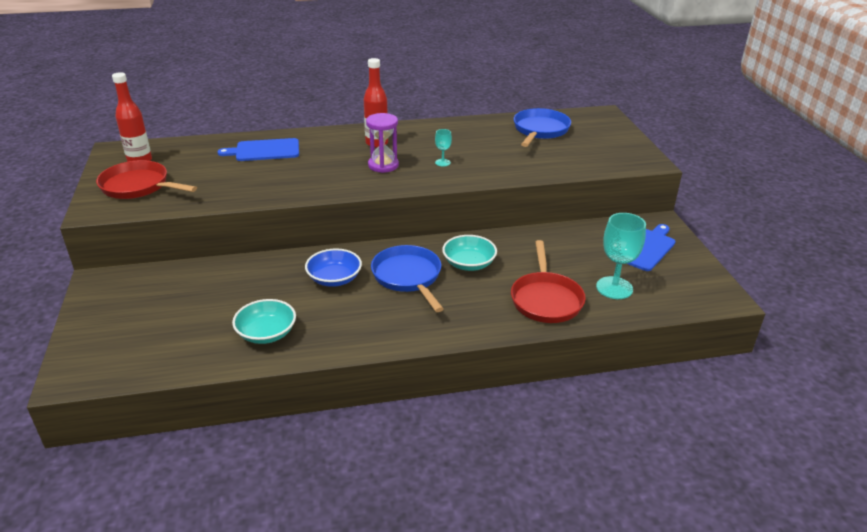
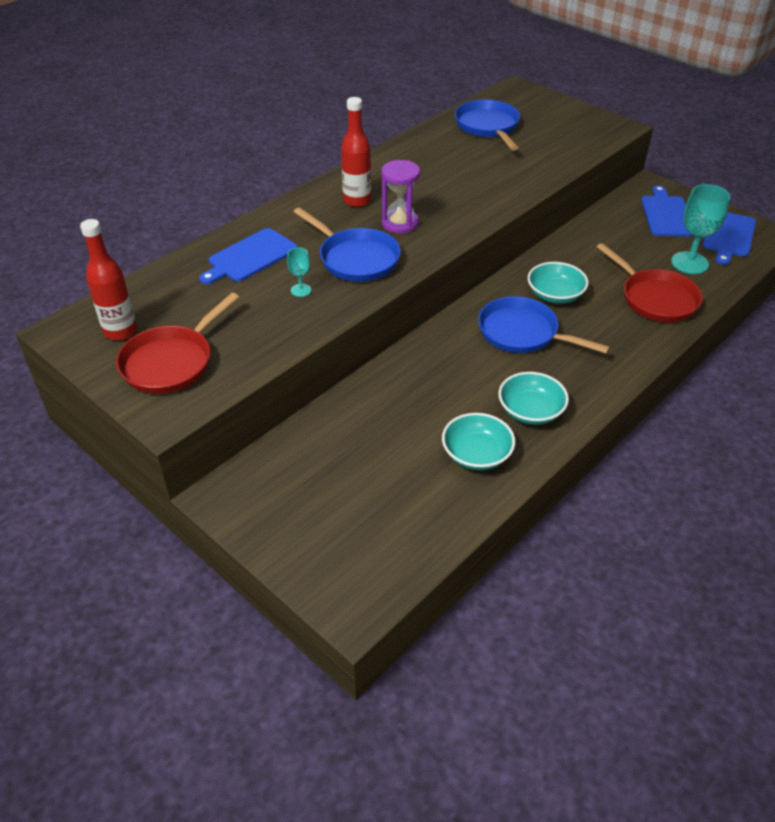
camera: 35 degrees left, 10 degrees up
red pan [96,160,197,199] -> red pan turned 45 degrees counterclockwise [116,293,239,394]
blue bowl [305,248,362,287] -> none
turquoise goblet [435,129,452,166] -> turquoise goblet moved to [287,247,311,297]
none -> blue pan [294,207,401,282]
none -> turquoise bowl [498,372,569,425]
none -> blue cutting board [703,212,756,265]

